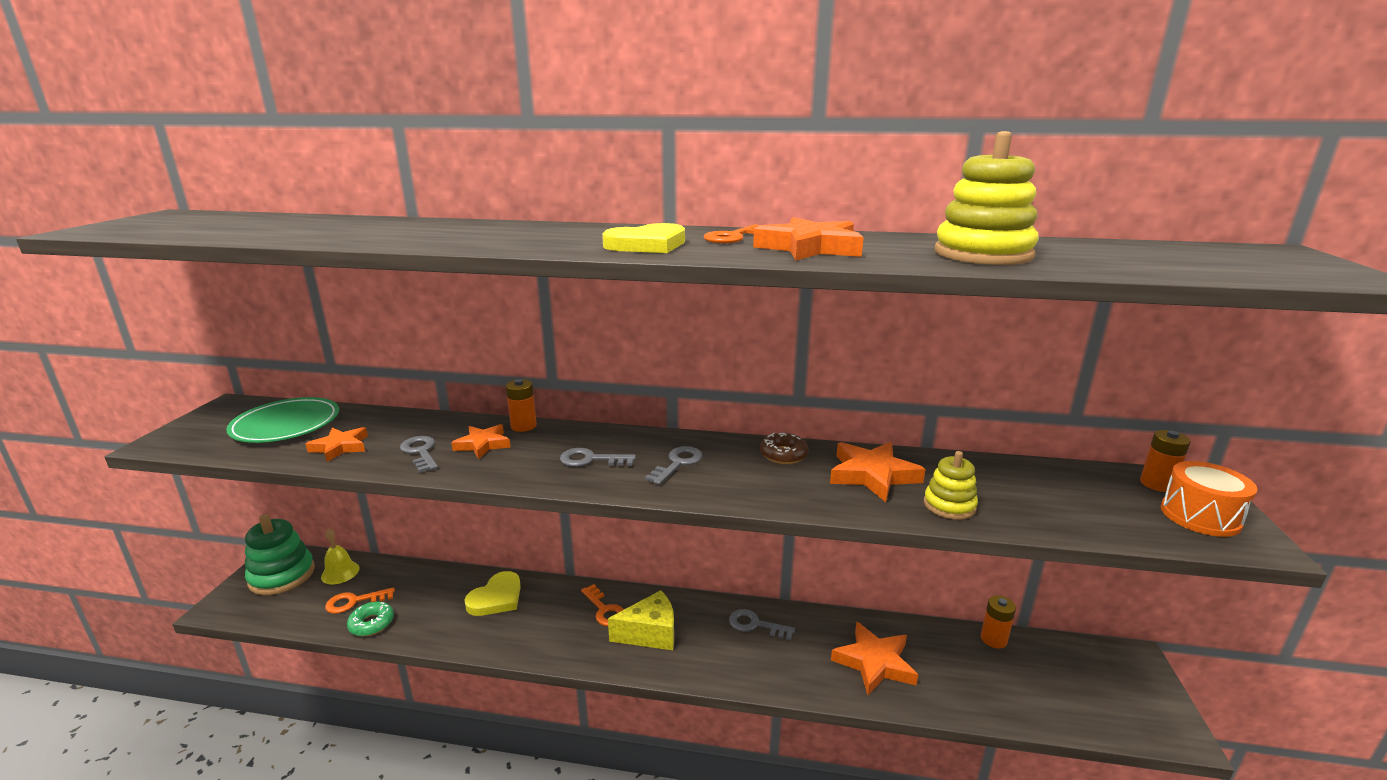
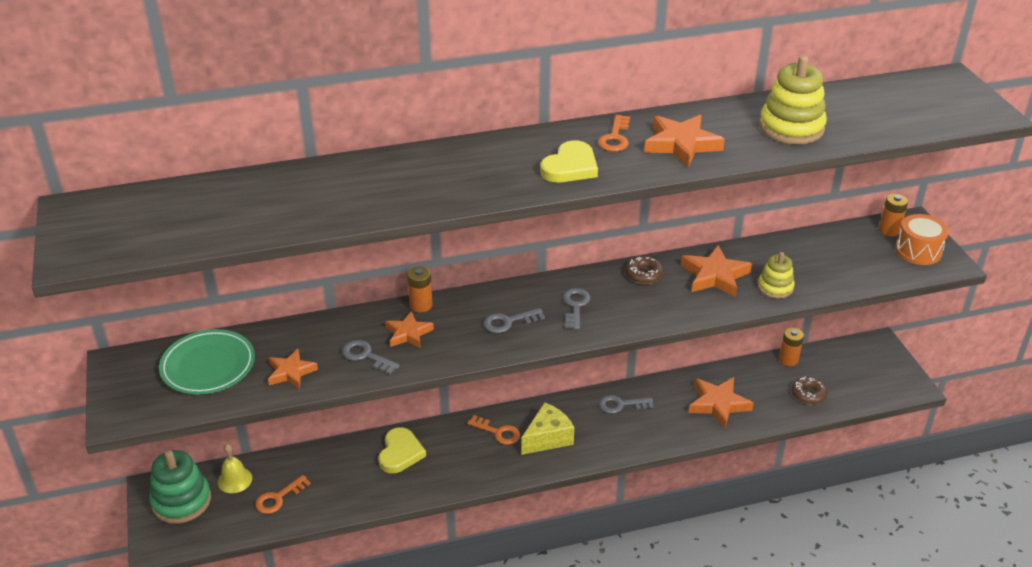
camera: 25 degrees left, 15 degrees up
green donut [347,601,394,636] -> none
none -> brown donut [791,376,827,404]

